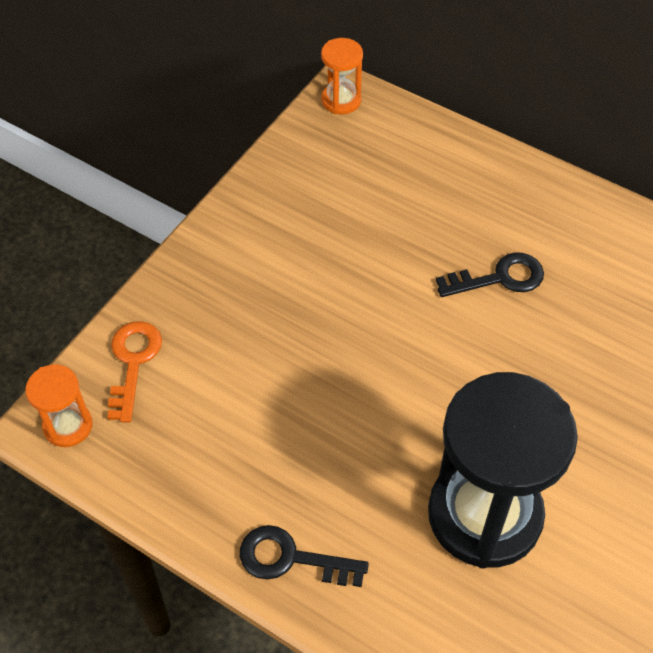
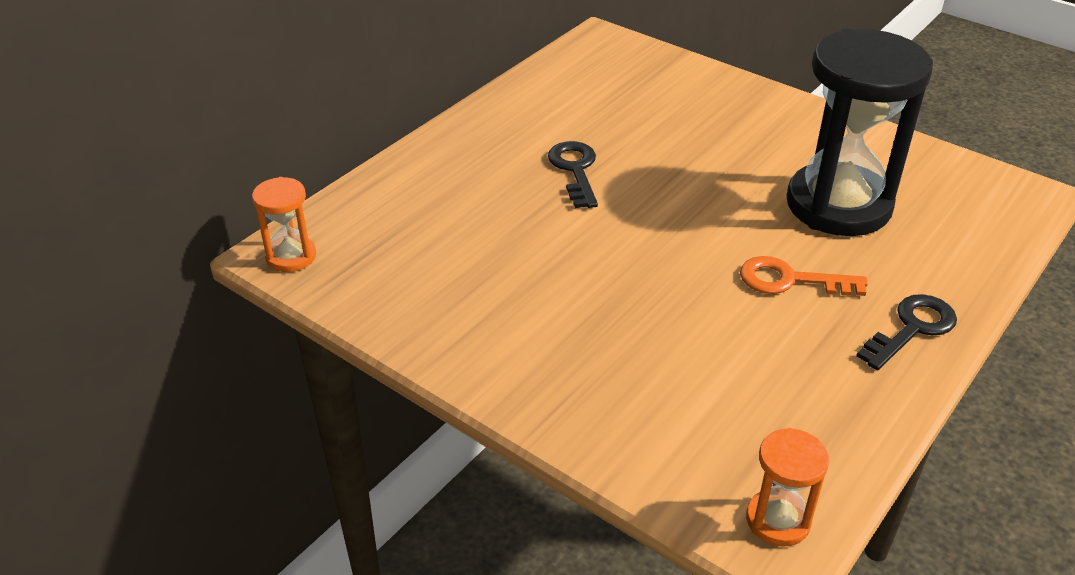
camera: 85 degrees left, 15 degrees down
orange key [107,321,162,422] -> orange key moved to [740,256,868,296]
black key [240,525,369,587] -> black key turned 150 degrees counterclockwise [856,294,957,370]

